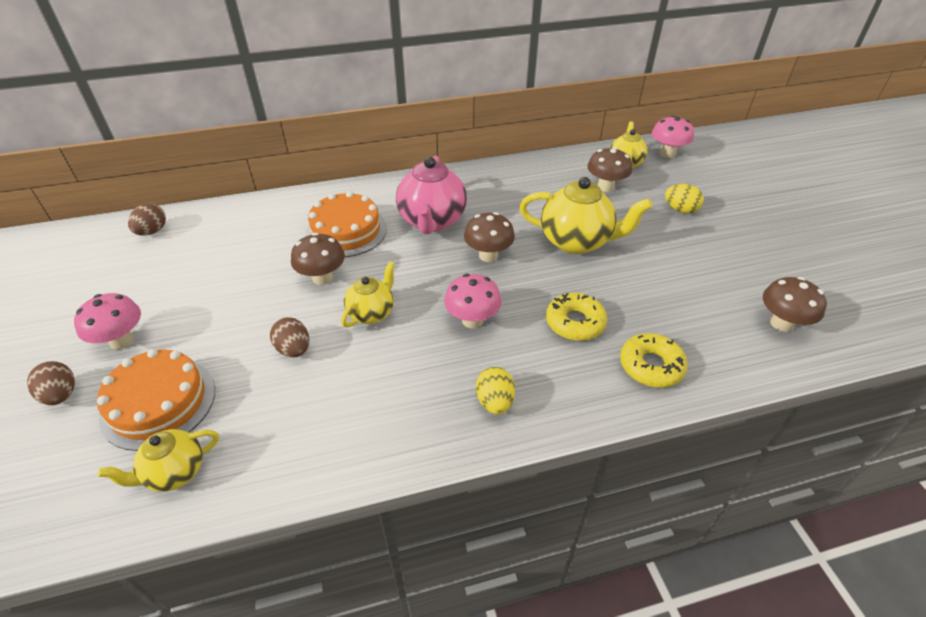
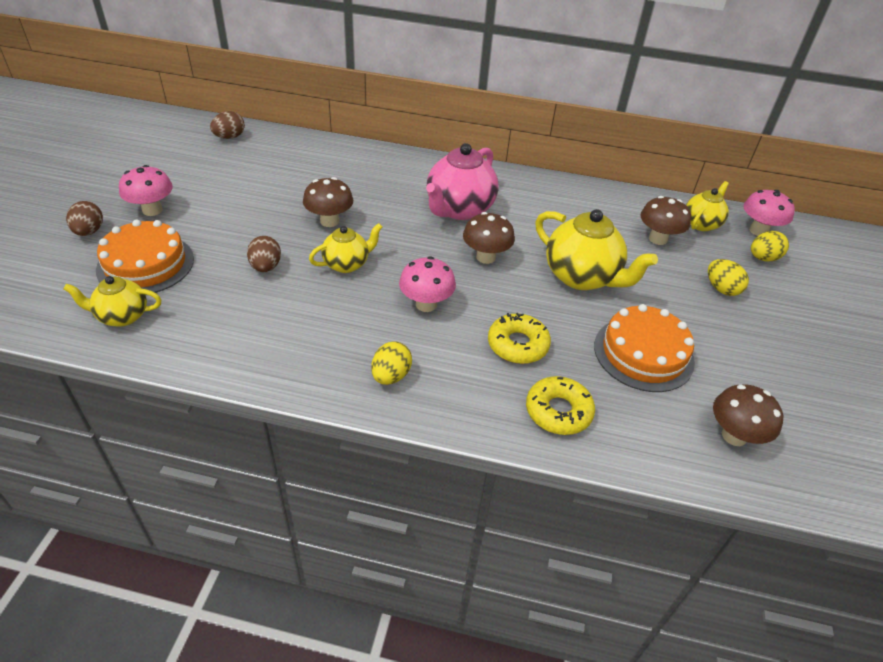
camera: 25 degrees right, 0 degrees up
orange cake [305,191,387,257] -> orange cake moved to [594,304,695,392]
none -> yellow egg [751,231,789,261]

